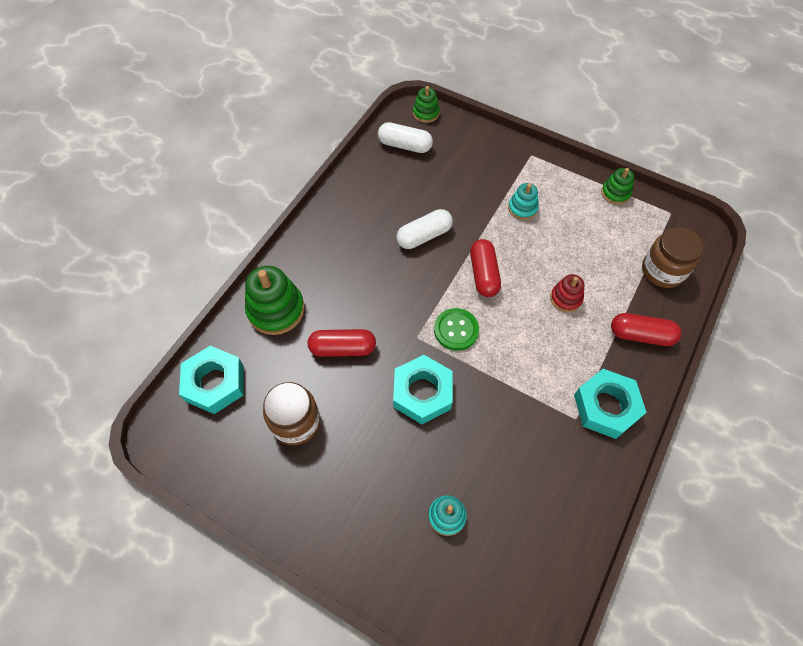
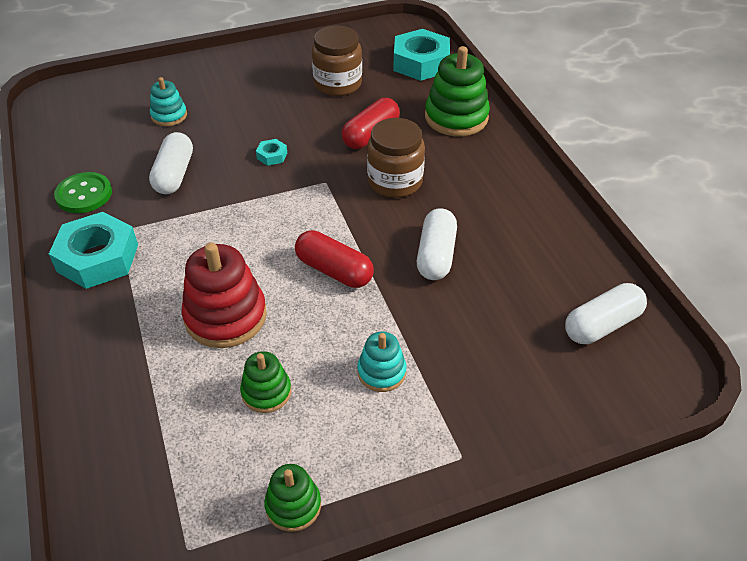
camera: 130 degrees right, 15 degrees down
turquoise nut [393,355,453,424] -> turquoise nut [256,139,287,166], size x0.43
green stacking toy [413,86,440,123] -> green stacking toy moved to [240,351,291,413]
green button [434,308,479,351] -> green button moved to [54,172,112,213]
red stacking toy [550,274,585,312] -> red stacking toy [182,242,267,348], size x1.78
red capsule [611,313,681,346] -> none
brown jar [642,227,703,288] -> brown jar moved to [367,118,425,198]
none -> white capsule [149,132,193,194]

